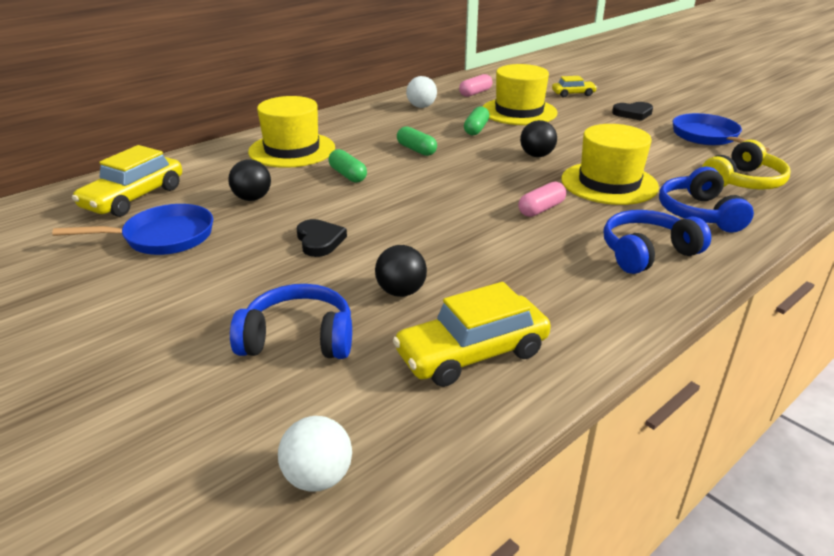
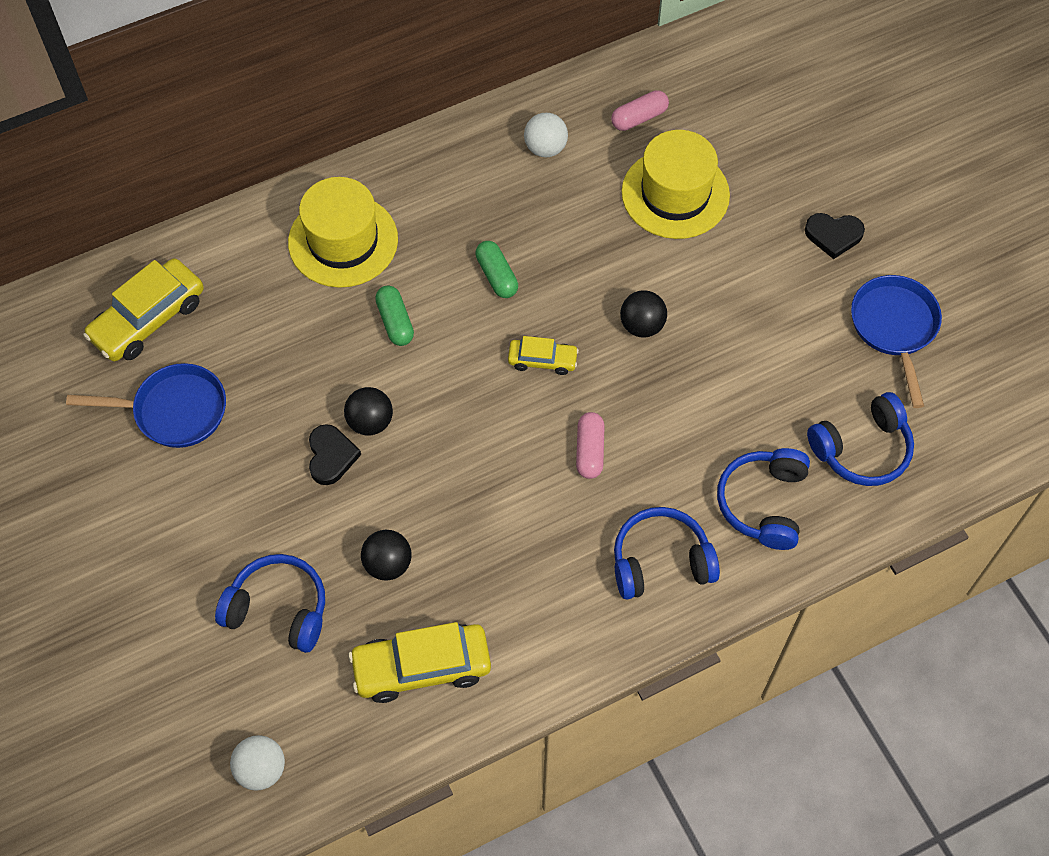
camera: 15 degrees right, 30 degrees up
black ball [228,159,271,201] -> black ball moved to [344,387,393,436]
green capsule [464,106,490,135] -> none
pink capsule [518,182,566,217] -> pink capsule turned 60 degrees counterclockwise [576,412,605,479]
yellow car [552,76,597,97] -> yellow car moved to [508,336,579,375]
yellow hat [561,124,659,205] -> none
yellow headphones [702,140,791,189] -> blue headphones [807,392,914,486]

